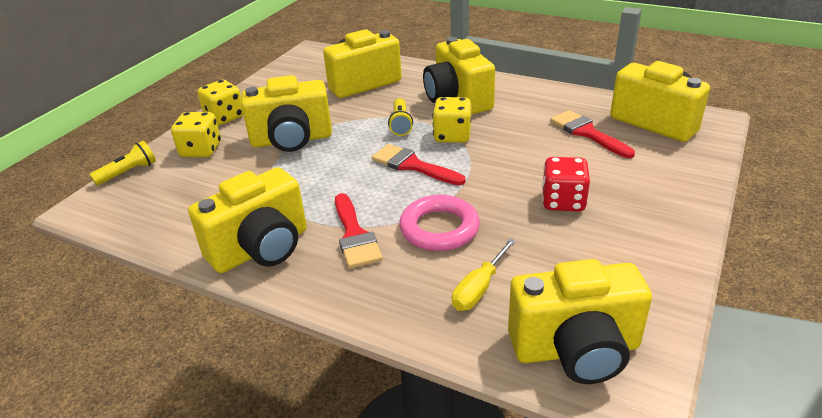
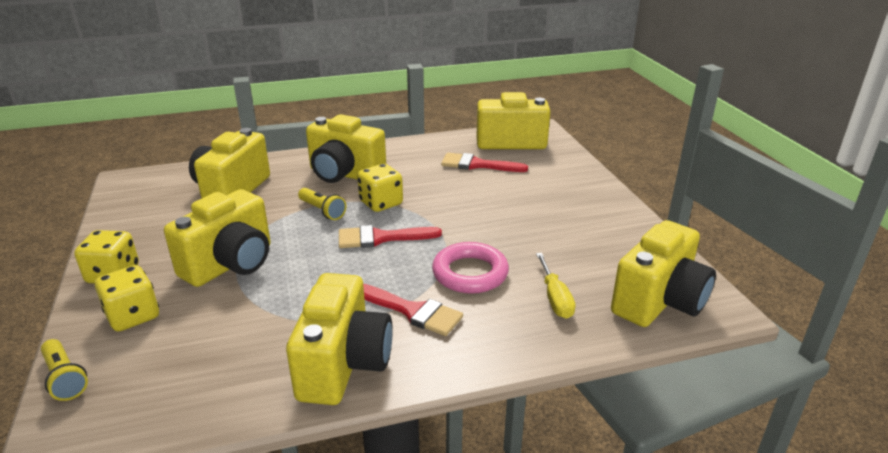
camera: 45 degrees left, 5 degrees down
yellow flashlight [90,141,156,185] -> yellow flashlight turned 135 degrees clockwise [41,339,88,401]
red dice [542,157,590,211] -> none

